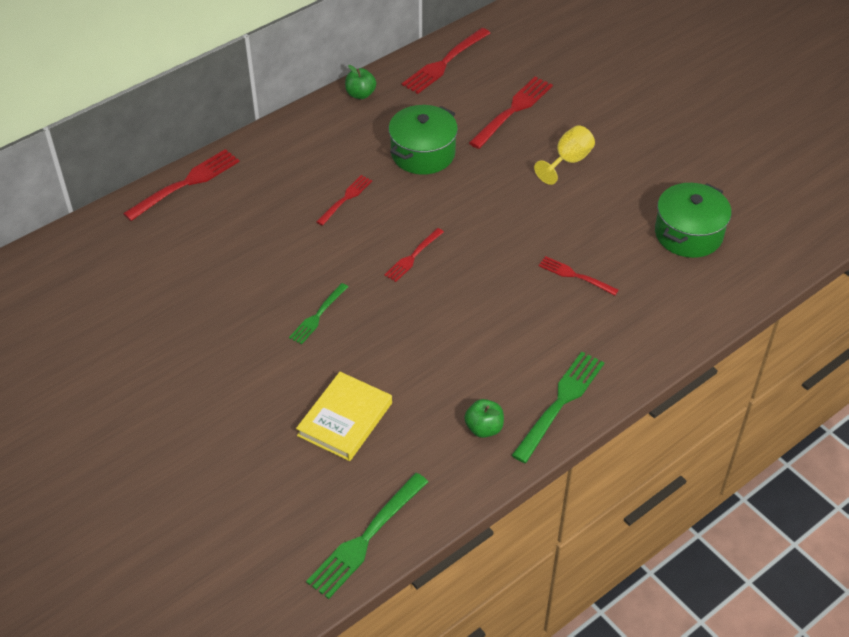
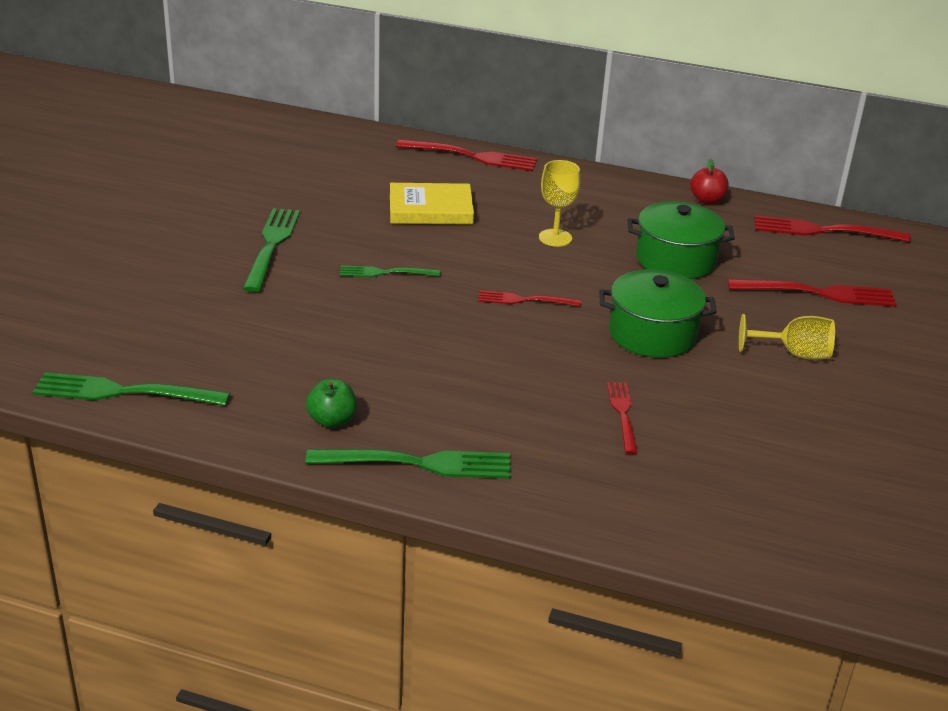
camera: 55 degrees right, 15 degrees down
yellow book [296,372,392,461] -> yellow book moved to [390,183,474,225]
red fork [316,175,372,226] -> yellow goblet [539,160,580,247]
green apple [345,65,376,99] -> red apple [690,159,728,204]
green pot [655,183,731,258] -> green pot moved to [599,269,717,358]
none -> green fork [243,208,300,292]

